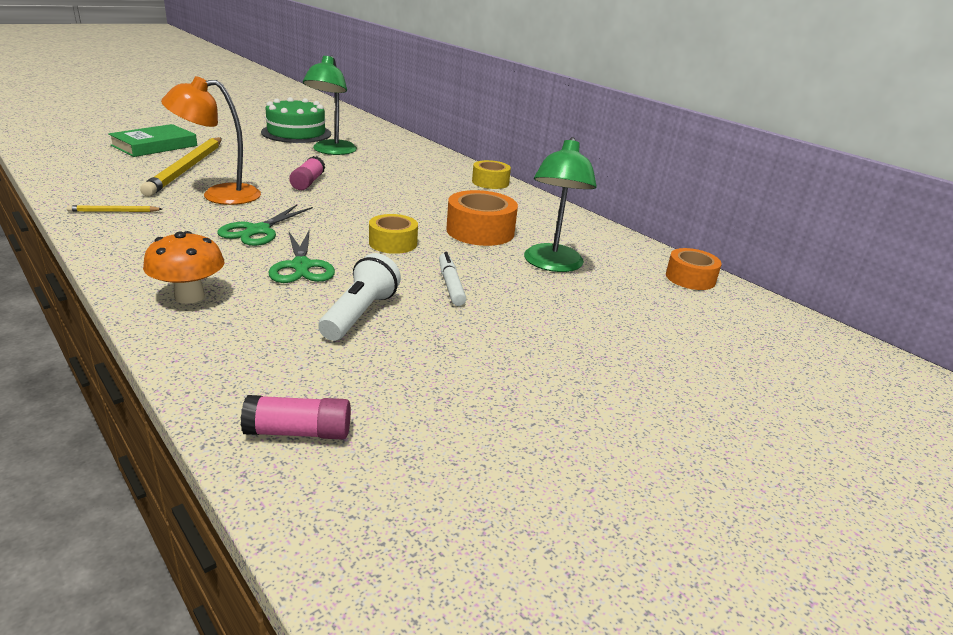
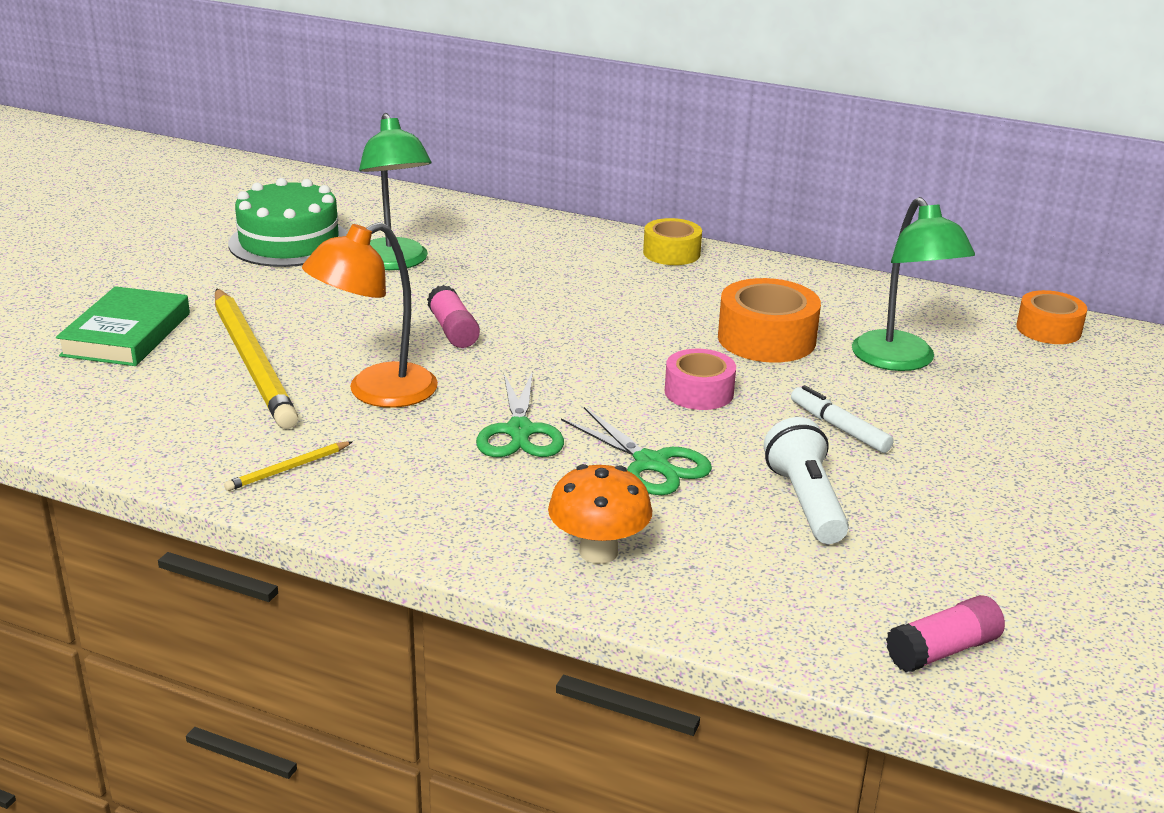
camera: 25 degrees left, 0 degrees up
yellow tape [369,214,418,254] -> pink tape [665,349,736,410]

